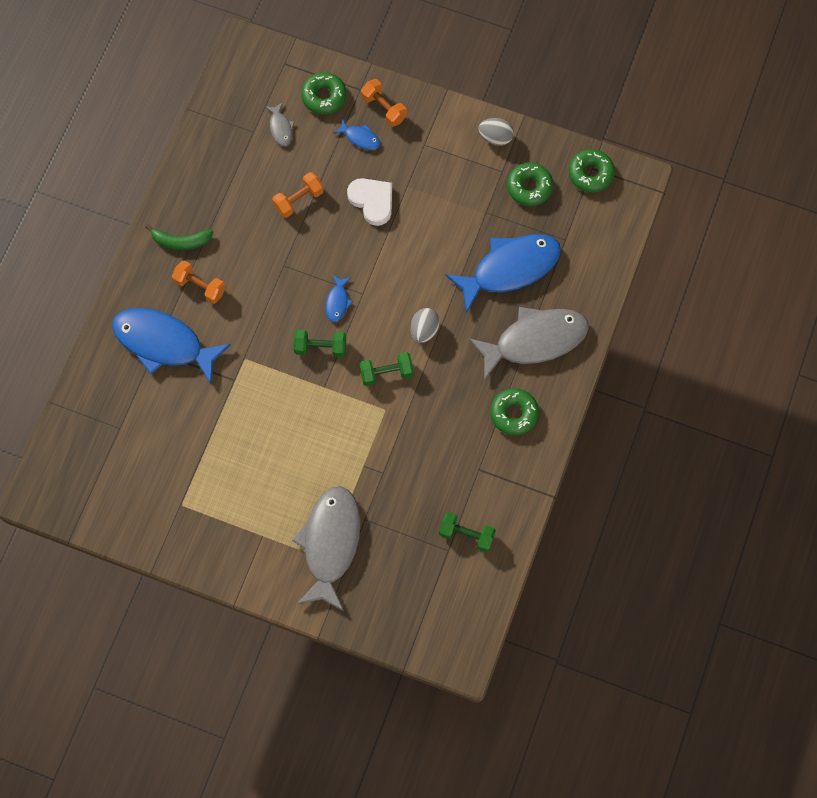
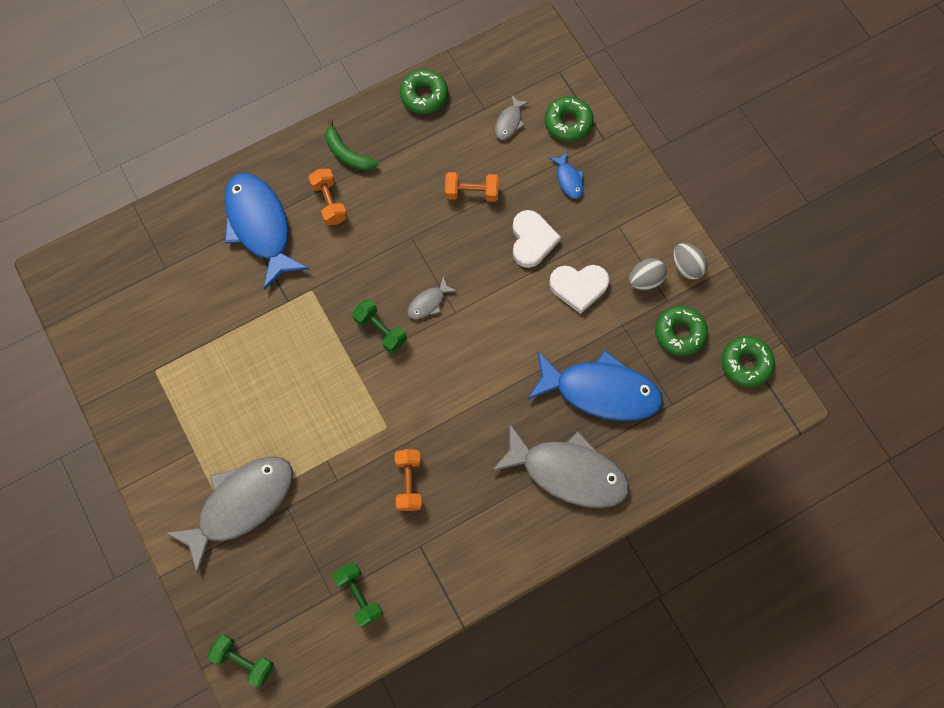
camera: 40 degrees right, 0 degrees up
blue fish [325,275,353,322] -> grey fish [407,277,456,319]
green dumbbell [359,352,413,386] -> green dumbbell moved to [207,635,274,687]
orange dumbbell [361,79,407,127] -> orange dumbbell moved to [395,449,422,511]
grey egg [411,308,440,343] -> grey egg moved to [629,258,667,290]
green donut [490,388,539,436] -> green donut moved to [400,69,448,114]
none -> white heart [549,265,609,314]

